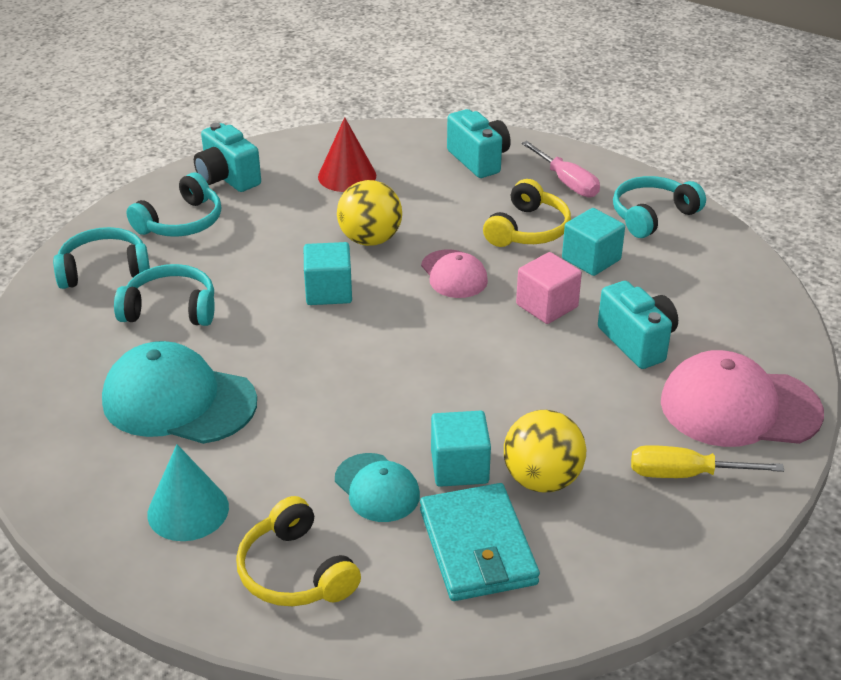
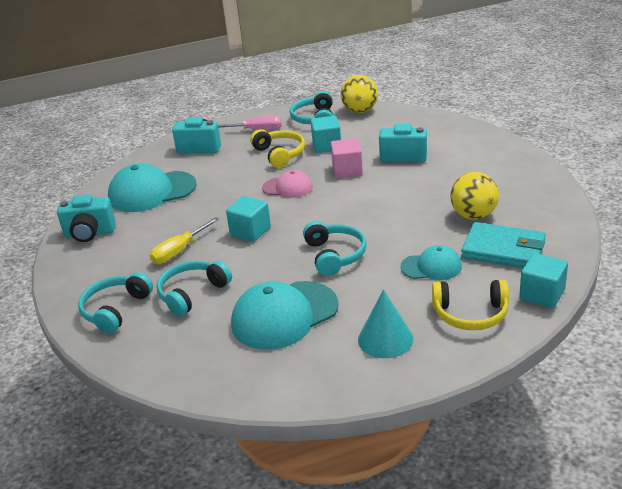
camera: 50 degrees left, 5 degrees down
turquoise headphones [126,173,221,237] -> turquoise headphones moved to [303,221,366,276]
red cone [318,117,376,192] -> turquoise cap [108,163,196,212]
yellow ball [337,180,402,246] -> yellow ball moved to [340,75,378,113]
turquoise cube [431,411,491,487] -> turquoise cube moved to [519,253,568,308]
yellow screwdriver [631,445,784,478] -> yellow screwdriver moved to [149,217,219,264]
pink cap [661,350,824,447] -> none

